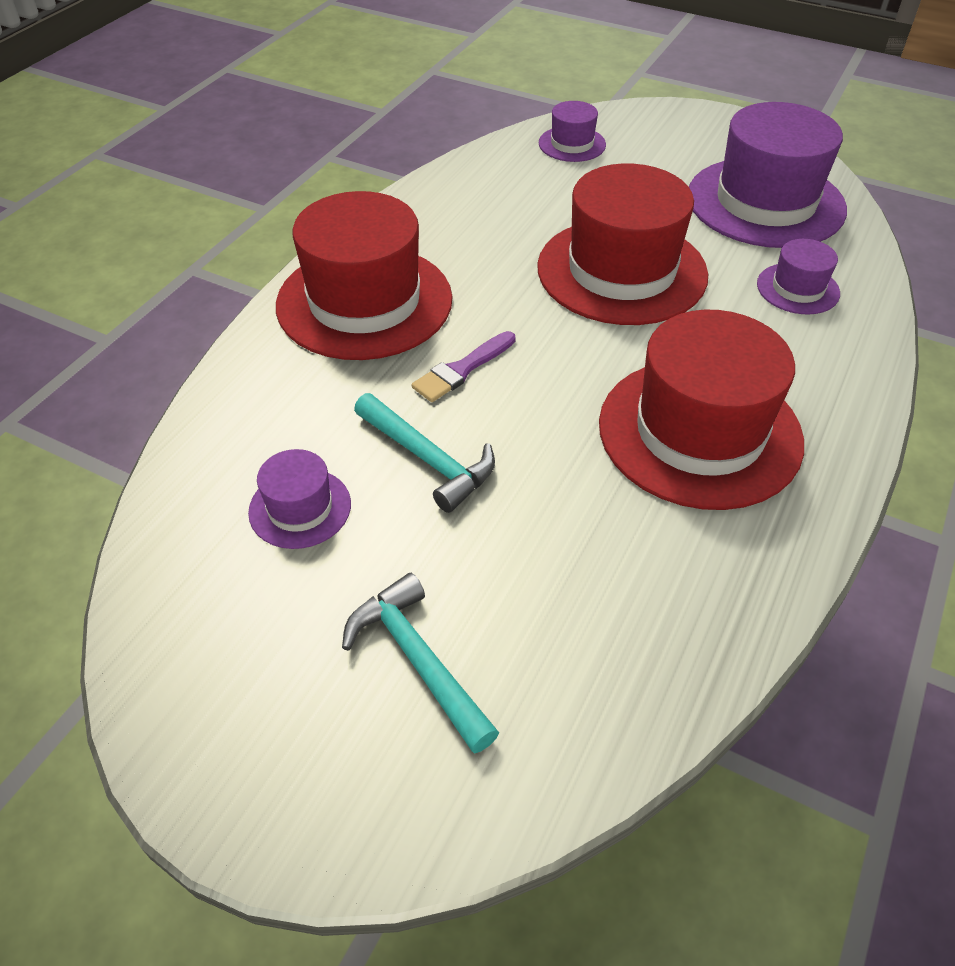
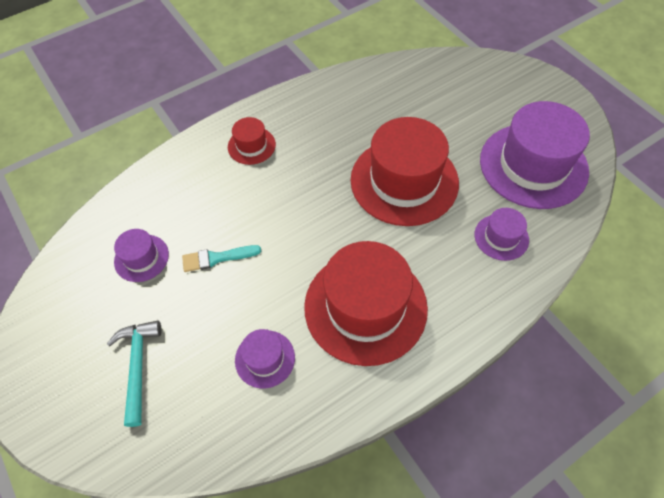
camera: 30 degrees right, 10 degrees up
red hat [276,191,453,360] -> red hat [228,117,276,165], size x0.47
turquoise hammer [354,393,495,513] -> turquoise brush [182,245,261,272]
purple brush [412,331,516,402] -> none
purple hat [539,101,606,162] -> purple hat moved to [235,329,295,388]

